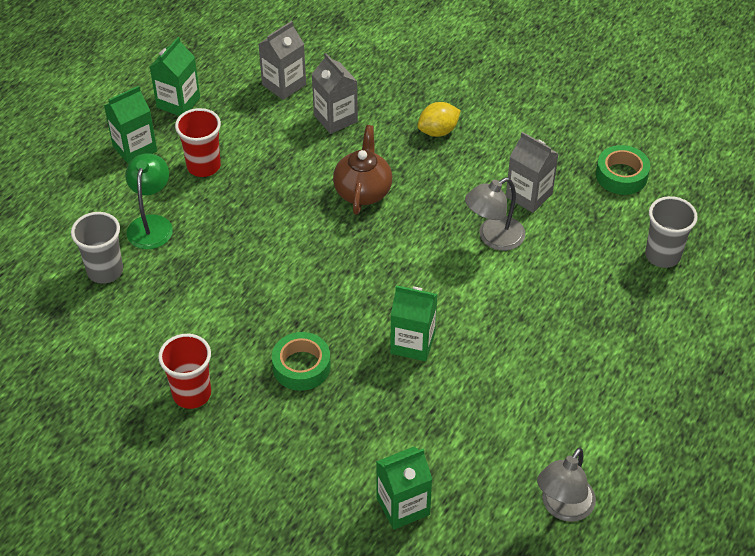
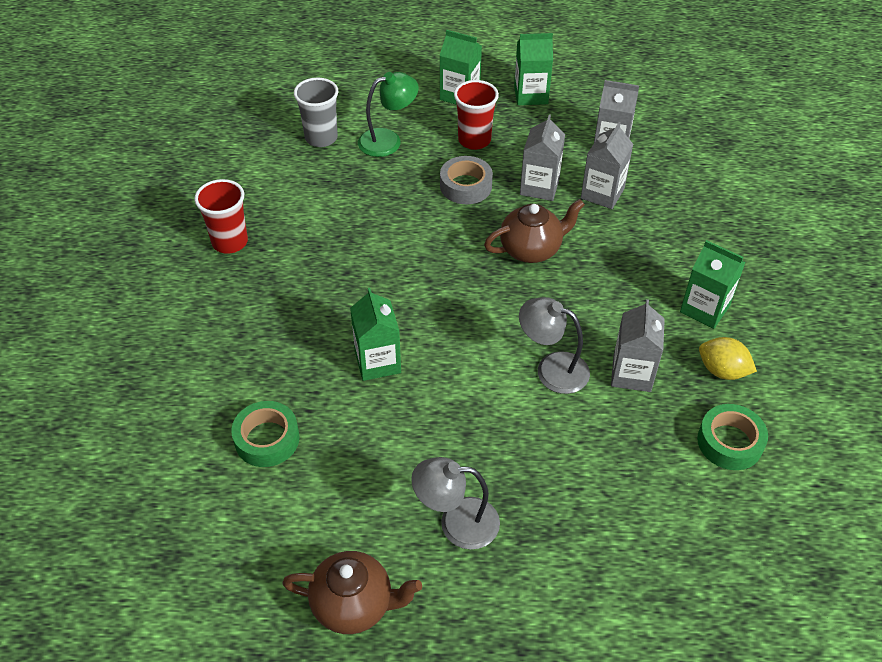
camera: 60 degrees right, 0 degrees up
green tape [272,332,331,391] -> green tape moved to [231,401,300,467]
green carton [376,447,432,530] -> green carton moved to [680,240,746,329]
yellow lemon [417,102,461,137] -> yellow lemon moved to [699,337,757,380]
grey lamp [537,447,596,522] -> grey lamp moved to [411,457,500,550]
grey cup [645,196,698,268] -> none
none -> brown teapot [282,551,422,634]
none -> grey tape [440,156,493,204]
none -> grey carton [520,115,565,201]

